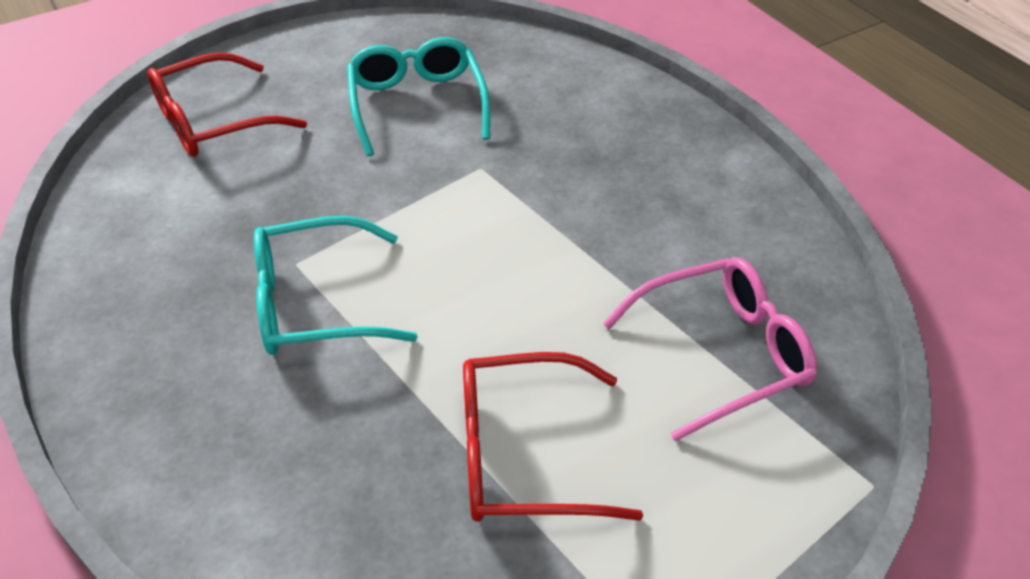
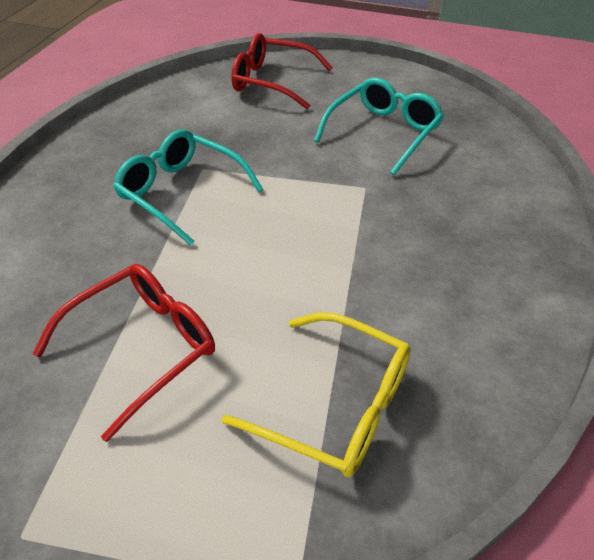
camera: 50 degrees right, 0 degrees up
red glasses [463,352,643,522] -> red glasses turned 90 degrees clockwise [33,264,215,442]
pink glasses [603,257,817,442] -> yellow glasses [222,312,411,477]

